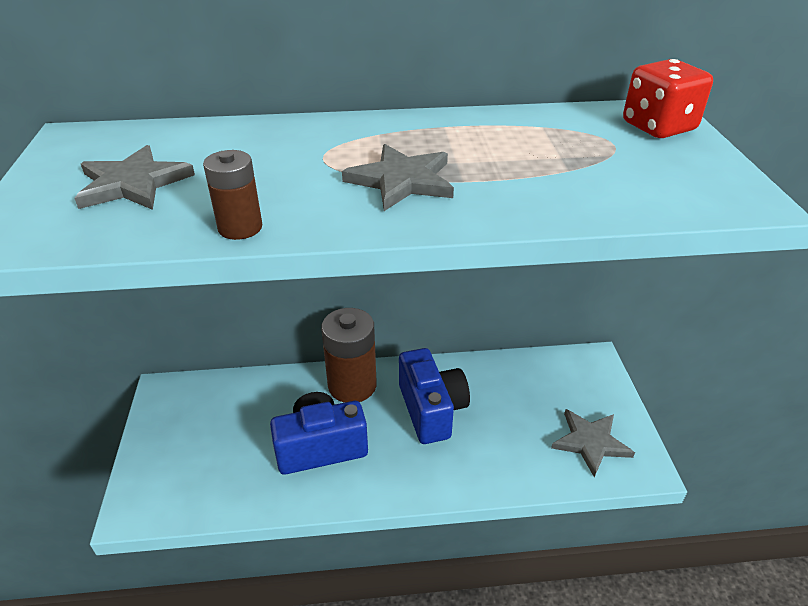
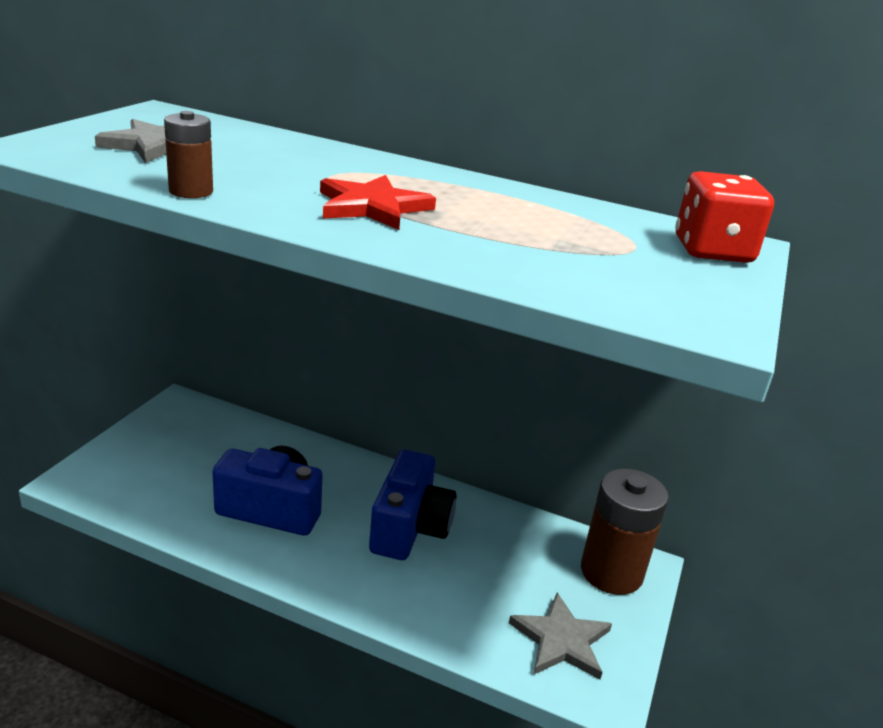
camera: 25 degrees right, 10 degrees down
brown battery [321,308,377,403] -> brown battery moved to [581,468,669,595]
grey star [342,144,454,211] -> red star [320,175,436,230]

